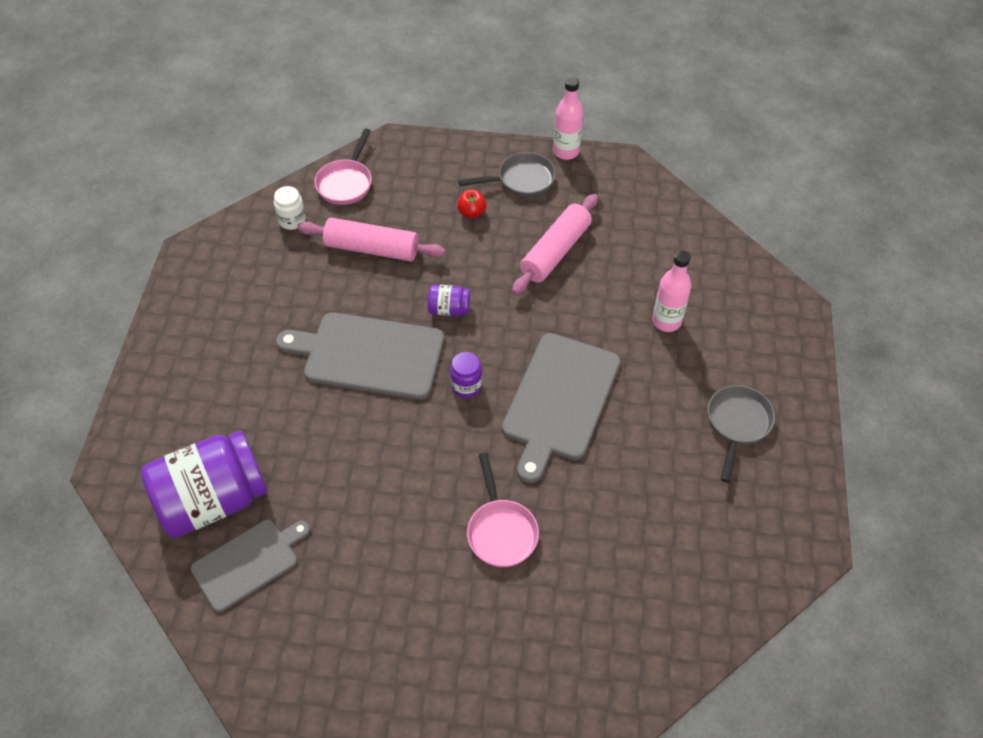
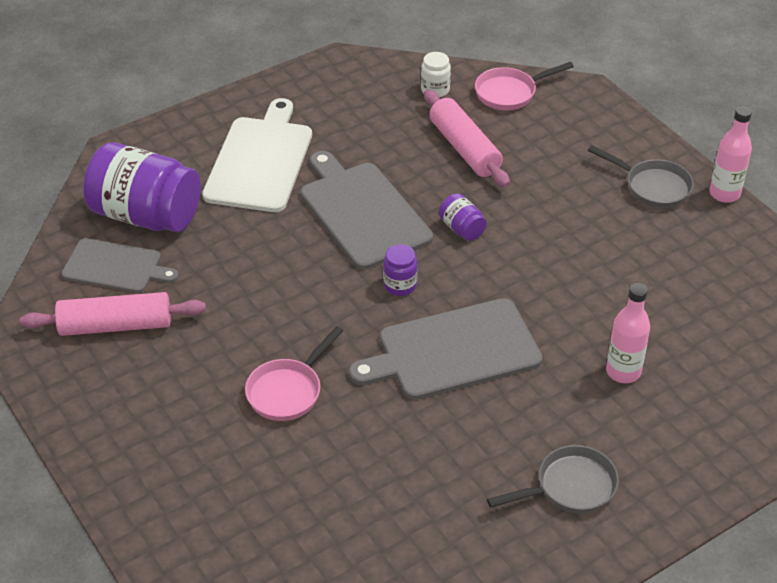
camera: 50 degrees right, 10 degrees down
red apple [457,190,487,218] -> none
pink rolling pin [512,194,598,295] -> pink rolling pin moved to [20,292,206,336]
none -> white cutting board [202,98,312,212]

